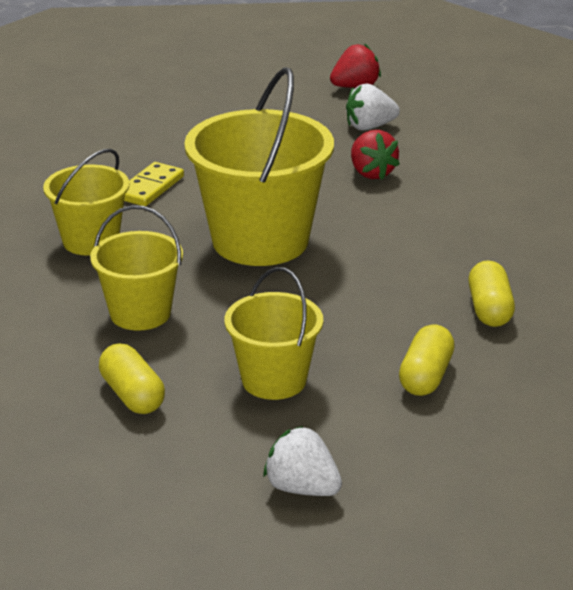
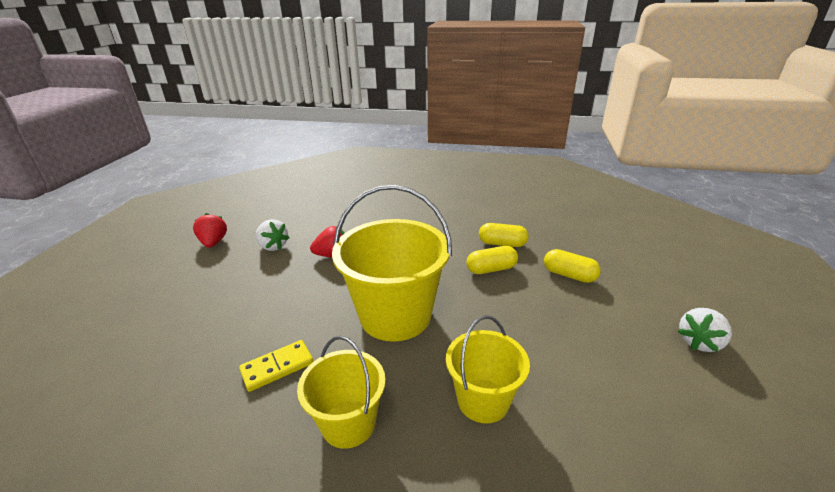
camera: 75 degrees left, 0 degrees up
yellow capsule [99,344,165,414] -> yellow capsule moved to [466,246,518,274]
yellow domino [124,162,184,206] -> yellow domino turned 75 degrees counterclockwise [239,340,313,392]
yellow bucket [224,267,323,400] -> none
white strawberry [346,84,400,130] -> white strawberry turned 45 degrees counterclockwise [256,219,289,251]

